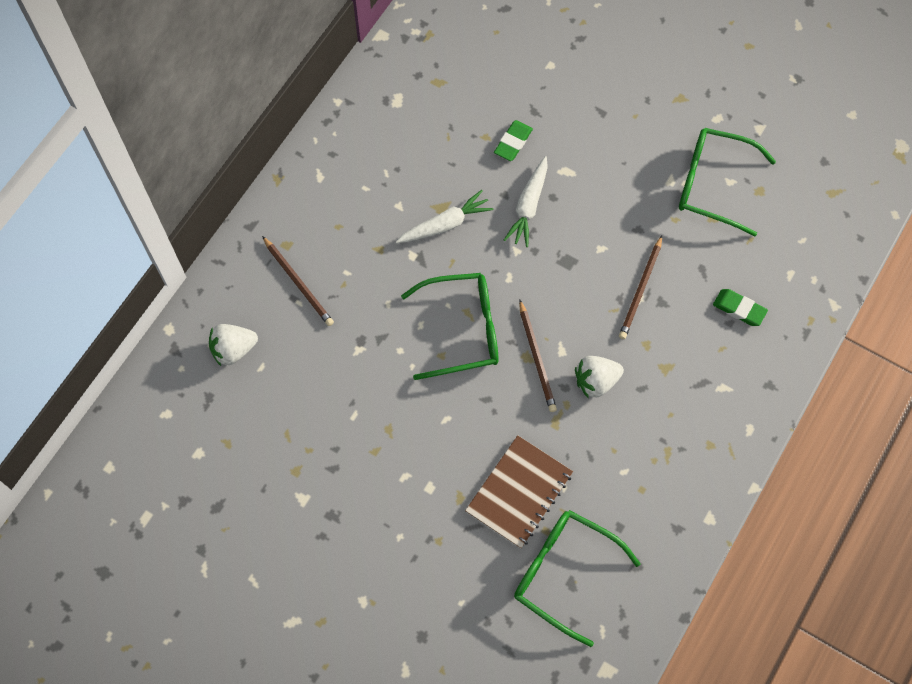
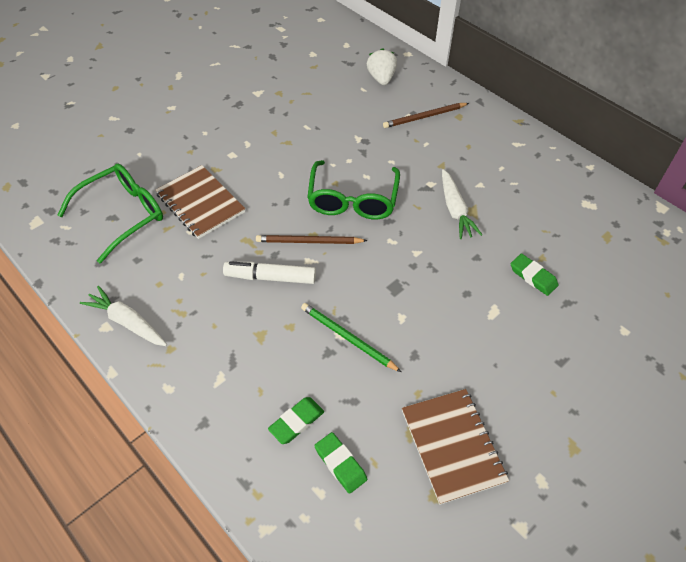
camera: 105 degrees right, 15 degrees down
white carrot [504,156,548,247] -> white carrot moved to [80,286,167,346]
white strawberry [575,356,624,398] -> white marker [223,261,316,284]
brown pencil [619,236,662,339] -> green pencil [301,303,401,372]
green glasses [679,128,776,236] -> brown notebook [402,389,509,505]
none -> green eraser [314,432,367,494]

